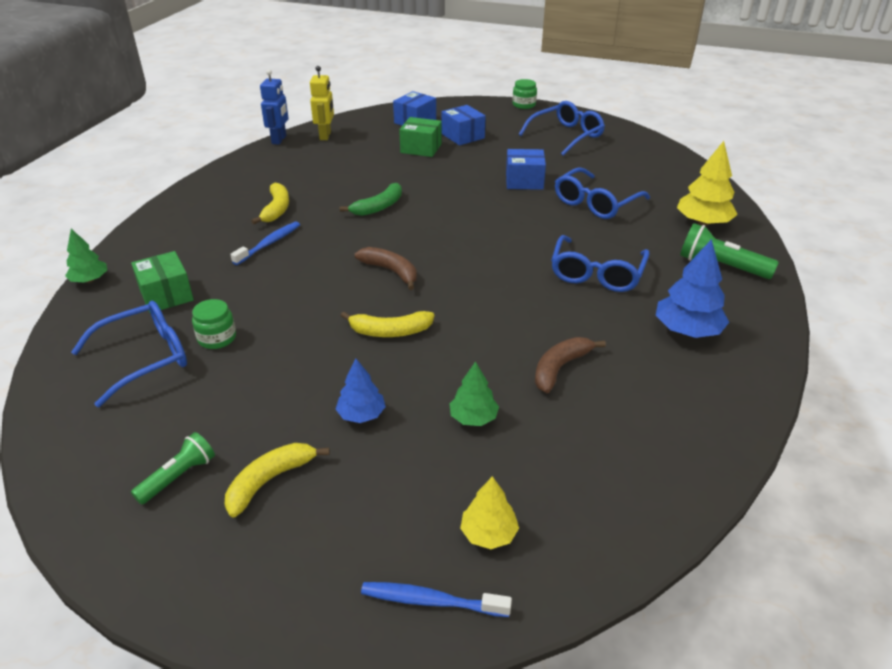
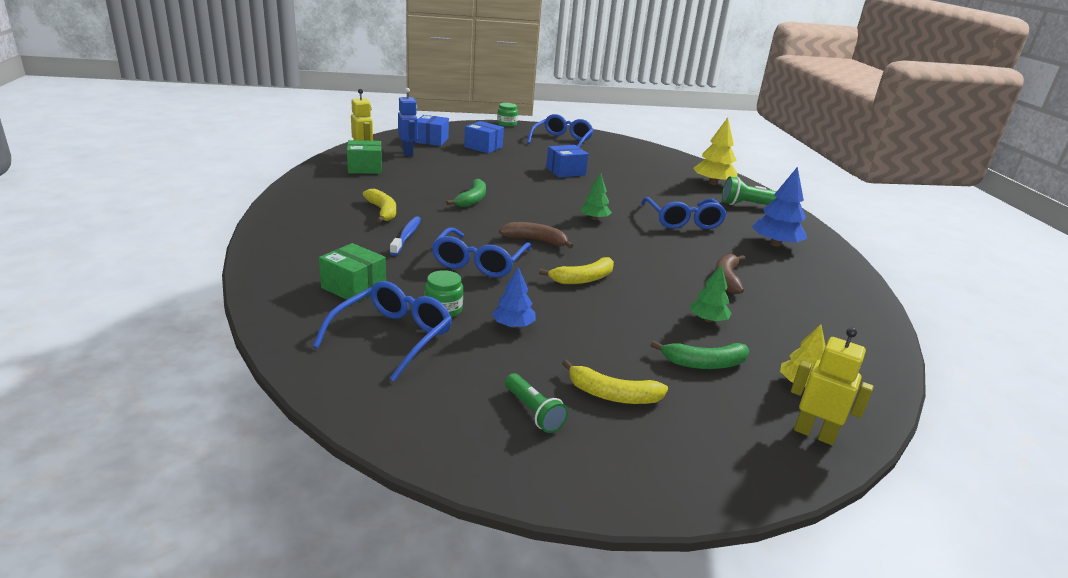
camera: 30 degrees left, 10 degrees down
green tree [65,229,107,283] -> green tree moved to [580,173,612,220]
green flashlight [131,432,215,505] -> green flashlight turned 135 degrees clockwise [505,373,568,433]
yellow banana [225,443,330,518] -> yellow banana turned 90 degrees counterclockwise [562,359,668,404]
blue robot [260,69,288,145] -> blue robot moved to [398,88,418,156]
blue tree [335,359,386,423] -> blue tree moved to [492,267,536,328]
blue toothbrush [361,582,512,617] -> yellow robot [791,328,874,445]
green box [399,117,442,157] -> green box moved to [347,140,382,174]
blue glasses [555,167,650,219] -> blue glasses moved to [432,227,531,278]
none -> green banana [651,341,749,369]

